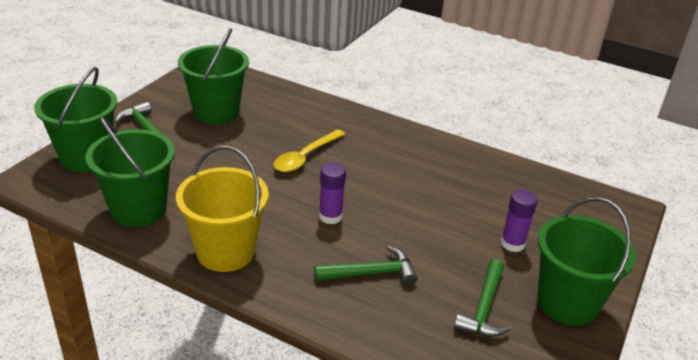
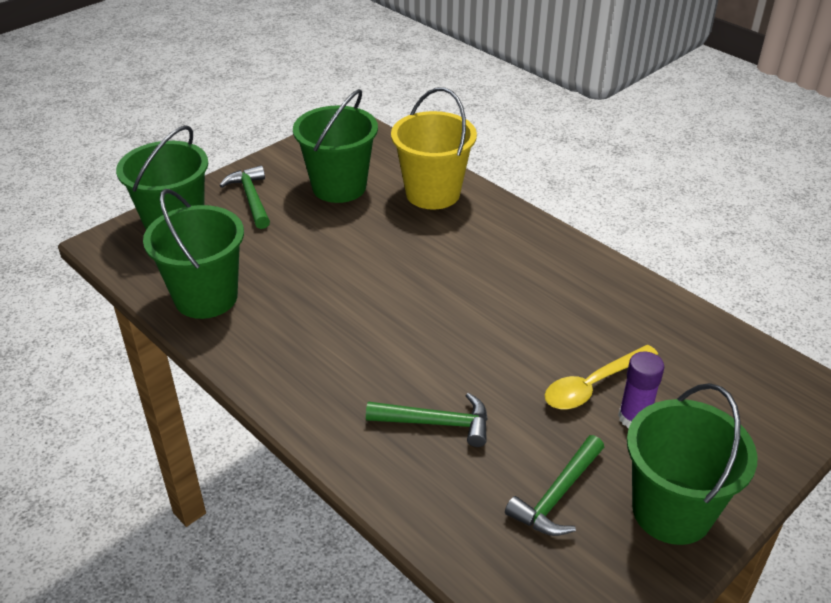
camera: 20 degrees right, 5 degrees up
yellow bucket [176,146,269,272] -> yellow bucket moved to [391,88,477,210]
yellow spoon [273,129,345,172] -> yellow spoon moved to [545,345,658,409]
purple glue stick [319,163,346,224] -> none

